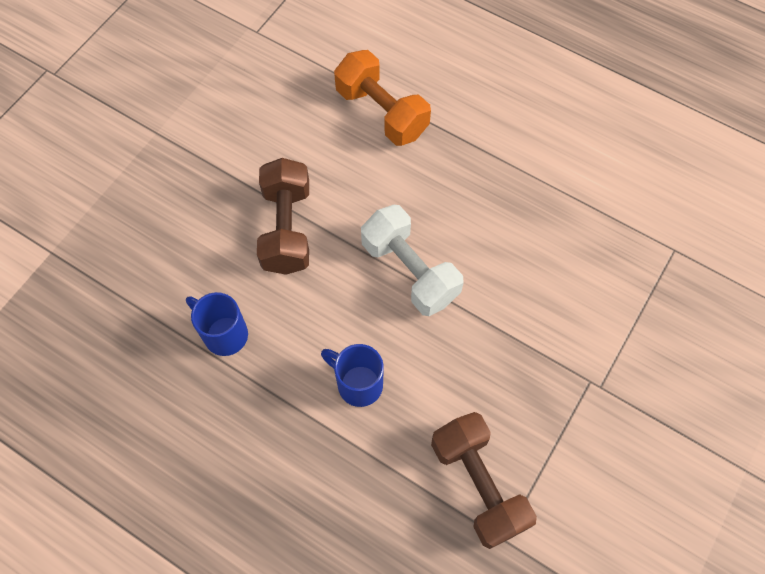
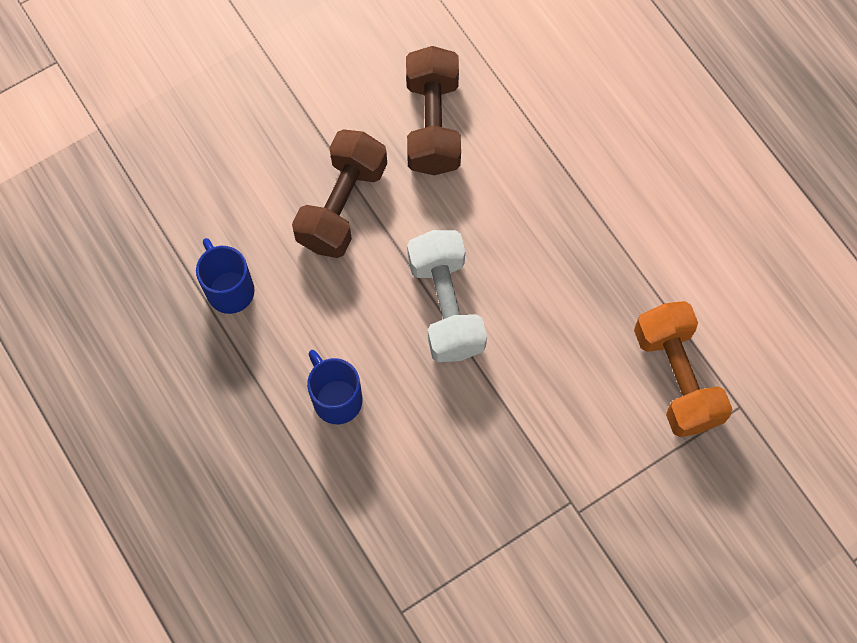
camera: 25 degrees right, 5 degrees up
orange dumbbell [334,50,431,146] -> orange dumbbell moved to [634,301,732,437]
brown dumbbell [431,412,537,549] -> brown dumbbell moved to [406,46,461,175]

